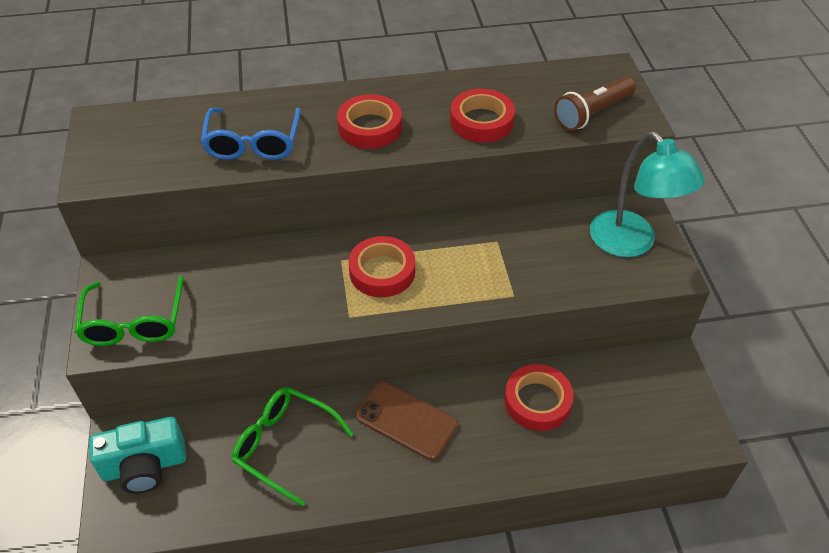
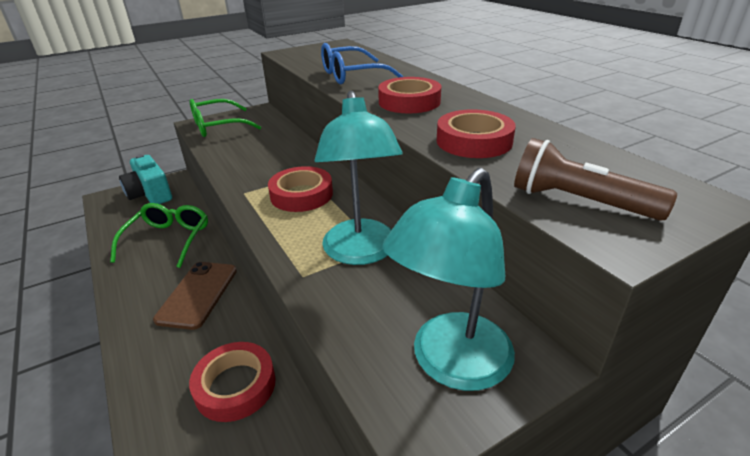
camera: 70 degrees right, 15 degrees down
none -> turquoise lamp [315,91,403,265]

